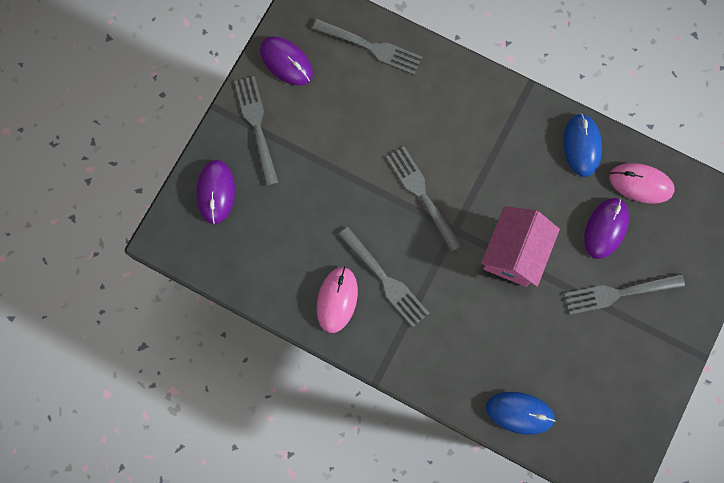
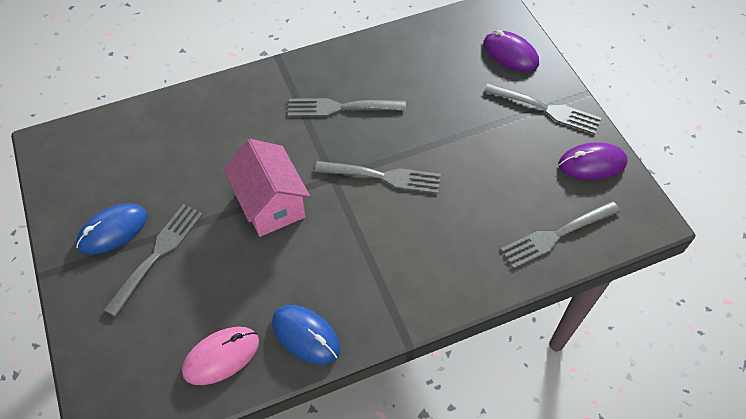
camera: 130 degrees right, 20 degrees down
pink mouse [317,267,358,333] -> none
blue mouse [486,392,555,435] -> blue mouse moved to [76,203,147,254]
purple mouse [584,198,629,259] -> none

